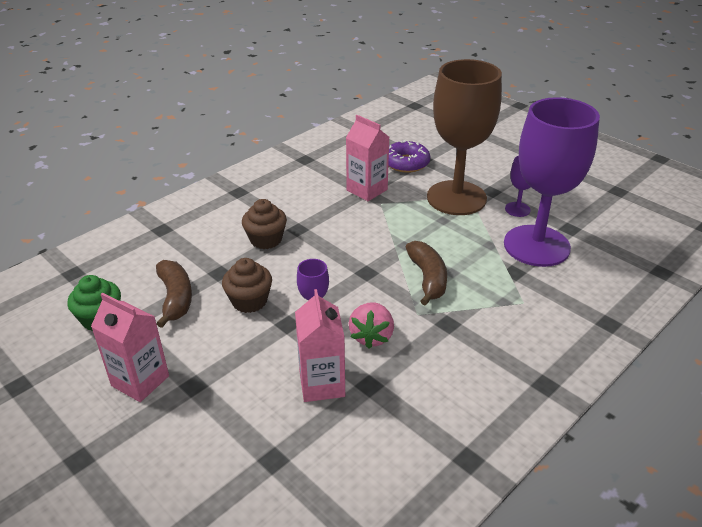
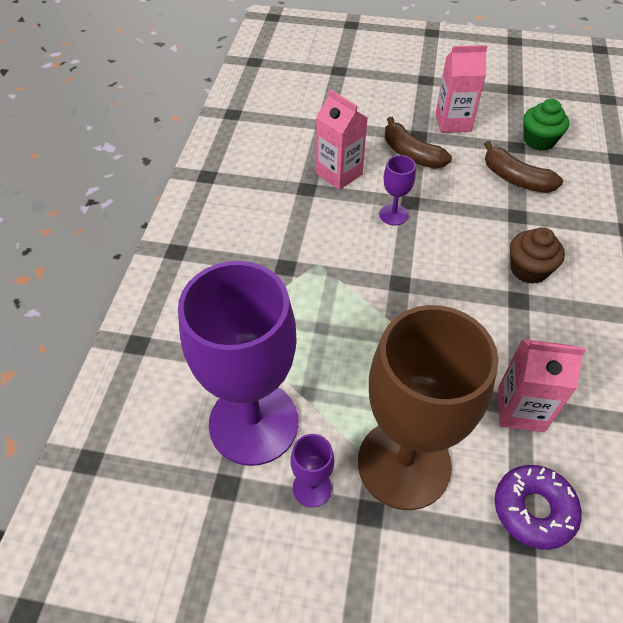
camera: 145 degrees right, 15 degrees up
brown cupcake [222,258,272,313] -> none
pink strawberry [349,302,394,349] -> none
brown banana [406,241,447,306] -> brown banana moved to [385,117,452,169]

